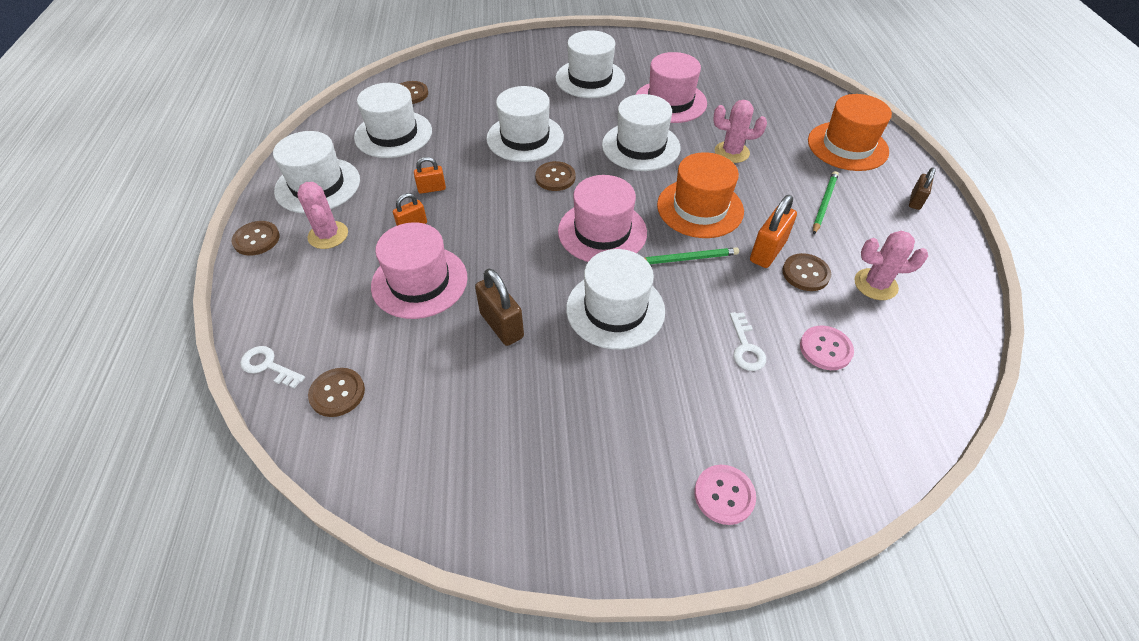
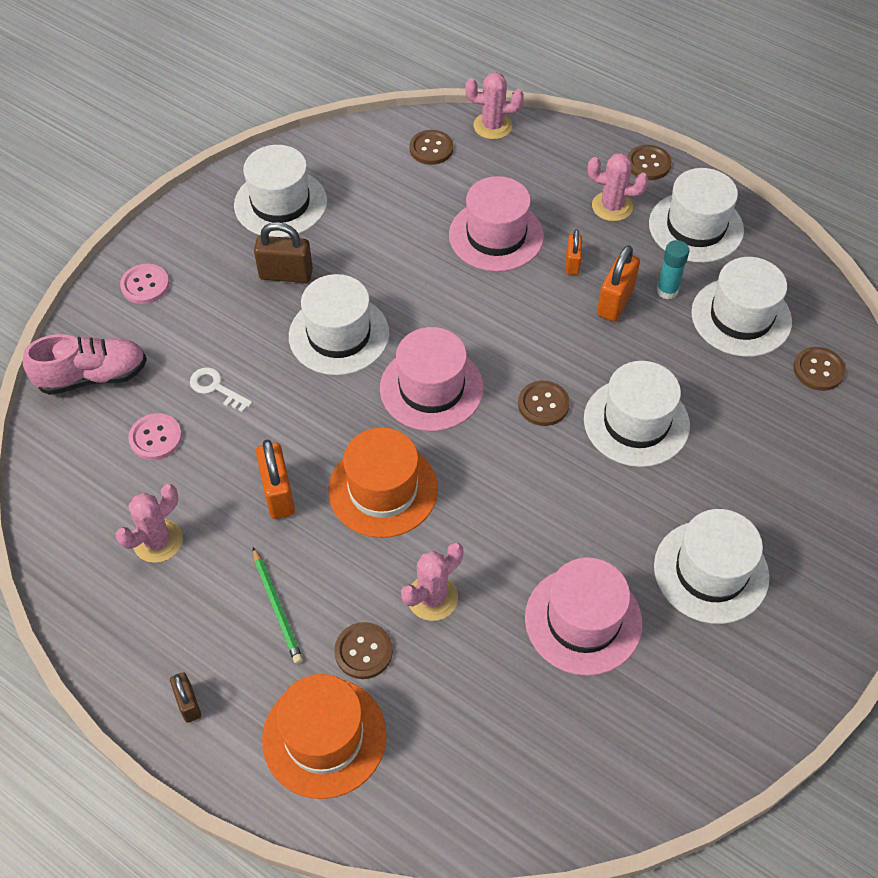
camera: 130 degrees right, 5 degrees up
white key [240,346,305,388] -> pink cactus [465,72,524,139]
orange padlock [414,157,446,194] -> orange padlock [597,245,640,321], size x1.64
brown padlock [475,269,524,346] -> brown padlock moved to [254,222,313,283]
white hat [602,94,681,171] -> white hat moved to [234,145,327,237]
green pencil [645,247,739,264] -> none
brown button [782,253,831,291] -> brown button moved to [334,622,393,679]
none -> pink shoe [23,334,147,395]
none -> turquoise glue stick [657,240,689,299]

